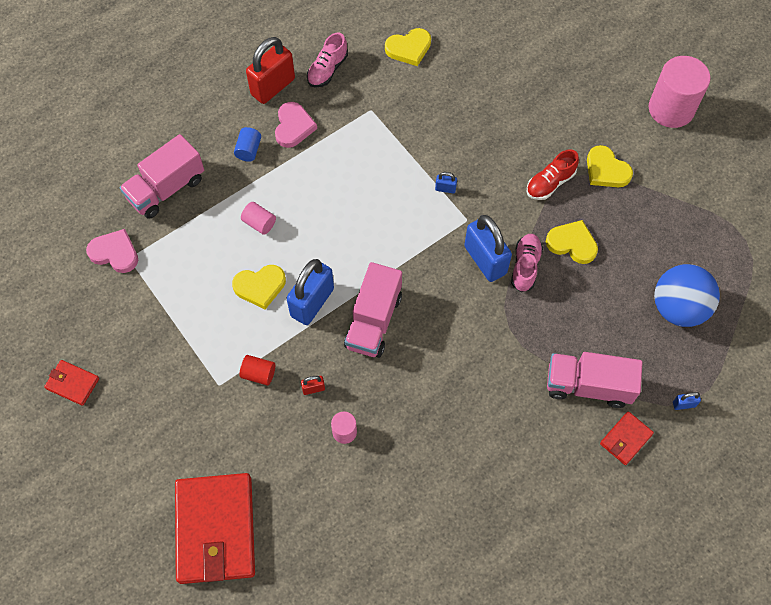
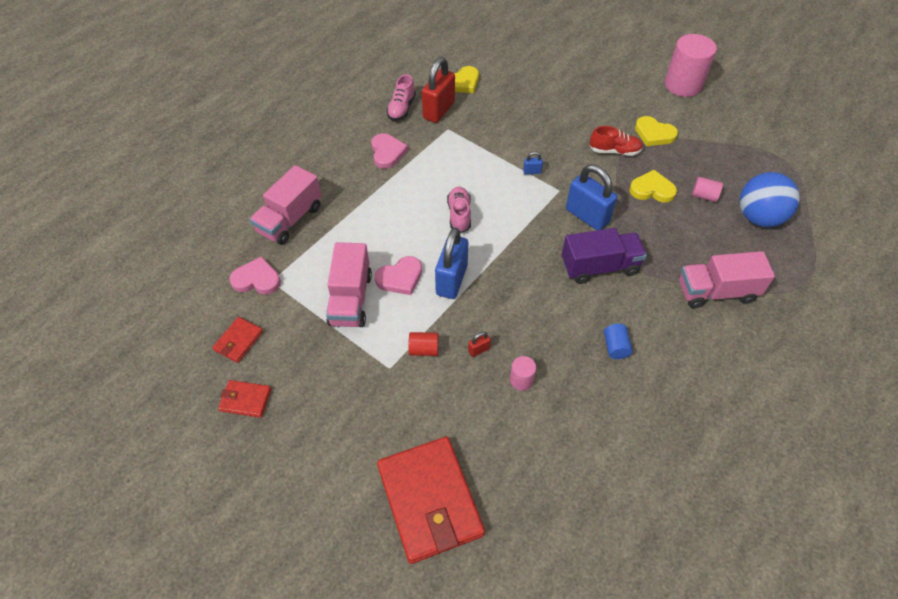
camera: 15 degrees left, 10 degrees down
yellow heart [232,265,286,309] -> pink heart [375,256,422,295]
blue cylinder [234,127,261,162] -> blue cylinder moved to [604,324,633,359]
pink cylinder [241,202,276,235] -> pink cylinder moved to [692,177,723,202]
red padlock [246,37,295,104] -> red padlock moved to [422,57,455,123]
pink truck [344,262,402,358] -> pink truck moved to [326,242,372,327]
pink shoe [511,234,543,292] -> pink shoe moved to [447,186,471,233]
red shoe [527,149,579,200] -> red shoe turned 120 degrees counterclockwise [589,126,643,156]
red wallet [600,411,654,465] -> red wallet moved to [212,317,263,363]
blue padlock [673,392,701,410] -> none
none -> purple truck [561,228,647,284]

